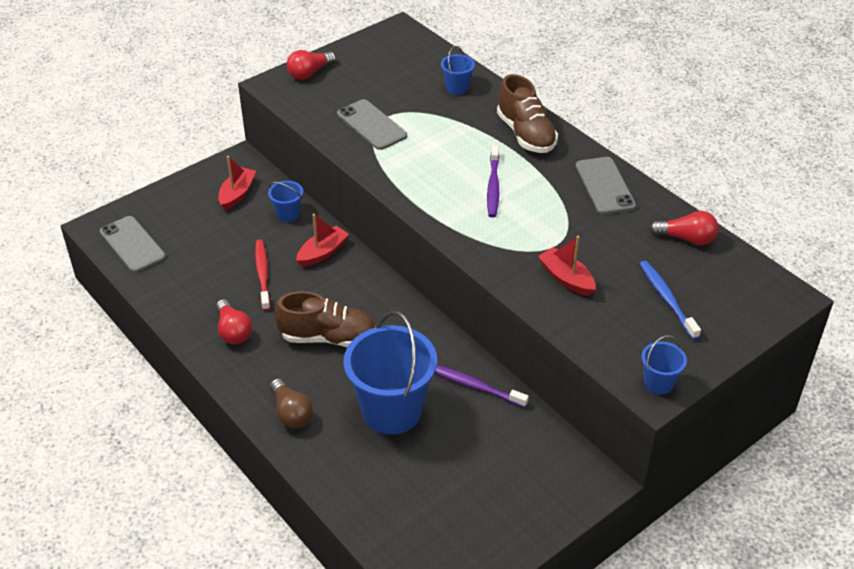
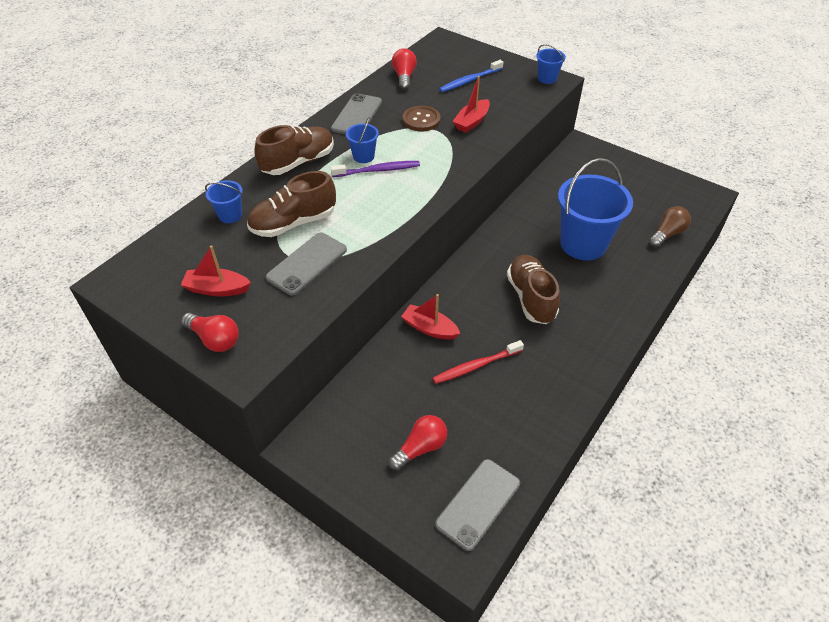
camera: 105 degrees left, 5 degrees up
red light bulb [216,299,252,344] -> red light bulb moved to [389,415,447,471]
red boat [218,156,256,210] -> red boat moved to [181,245,251,296]
blue bucket [268,181,303,222] -> blue bucket moved to [346,117,379,163]
brown light bulb [270,378,313,428] -> brown light bulb moved to [649,206,691,248]
purple toothbrush [435,365,529,408] -> none
grey phone [576,157,636,214] -> grey phone turned 45 degrees counterclockwise [331,93,382,134]
none -> brown shoe [247,171,336,237]
none -> brown button [403,106,440,131]

